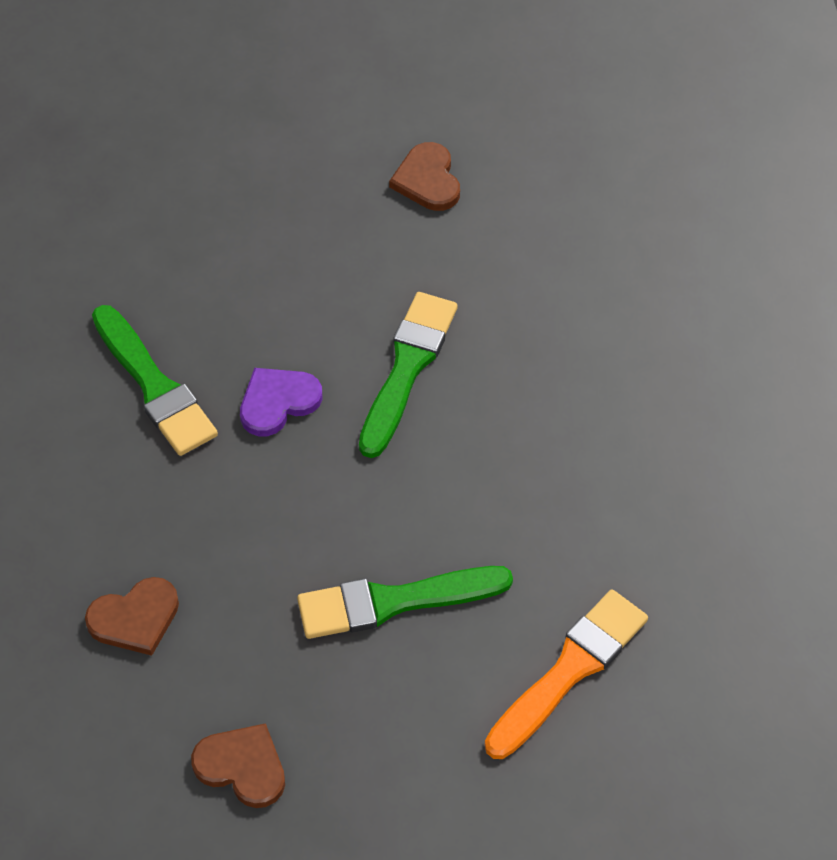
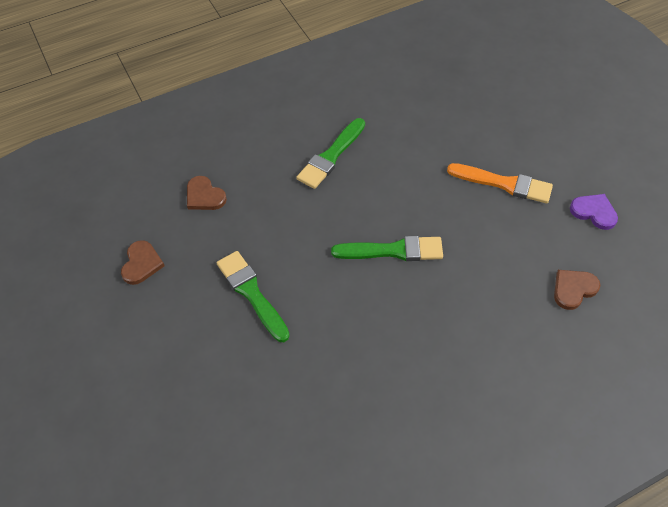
camera: 70 degrees right, 0 degrees up
purple heart [240,368,322,436] -> purple heart moved to [570,194,618,230]
brown heart [389,142,460,211] -> brown heart moved to [554,270,600,310]
orange brush [485,589,648,759] -> orange brush moved to [447,163,553,203]

